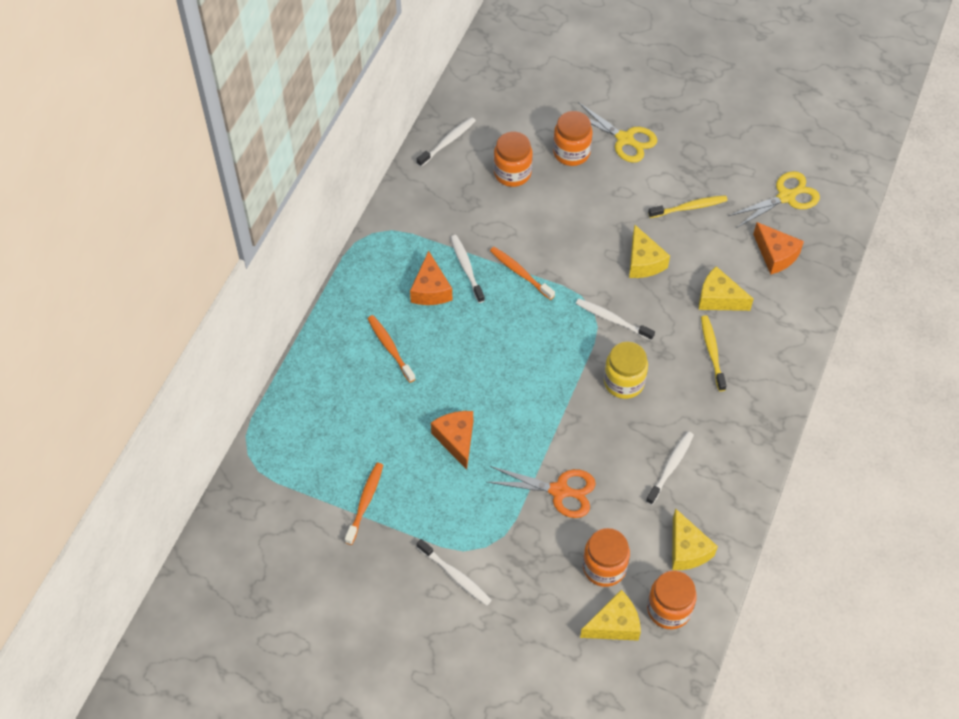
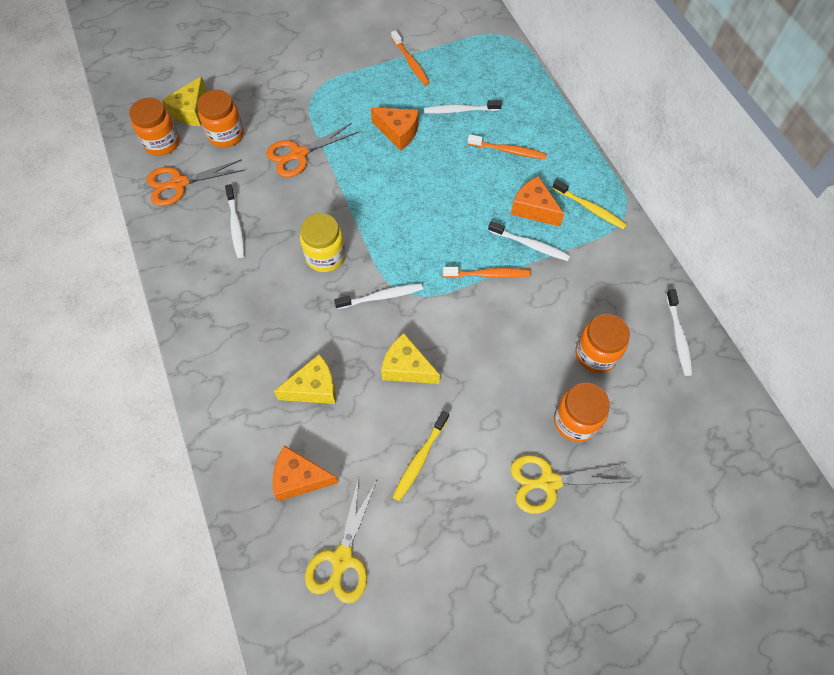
camera: 135 degrees right, 5 degrees up
white toothbrush [417,539,492,606] -> white toothbrush moved to [424,100,502,114]
yellow cheese [672,508,718,570] -> orange scissors [147,159,245,206]
yellow toothbrush [701,315,727,391] -> yellow toothbrush moved to [552,179,627,230]

